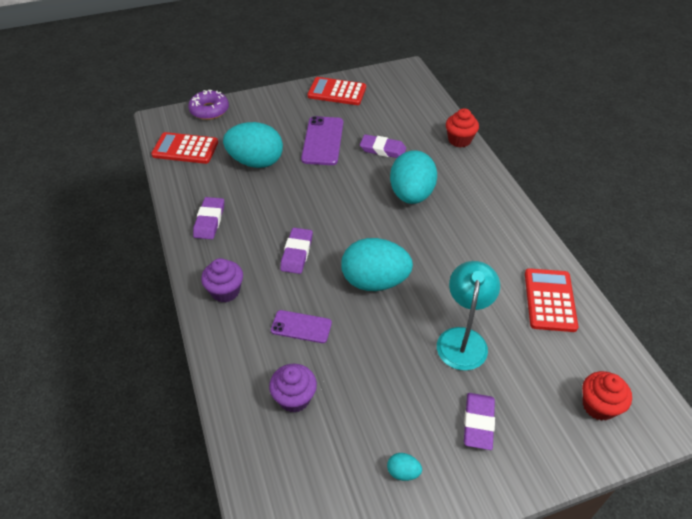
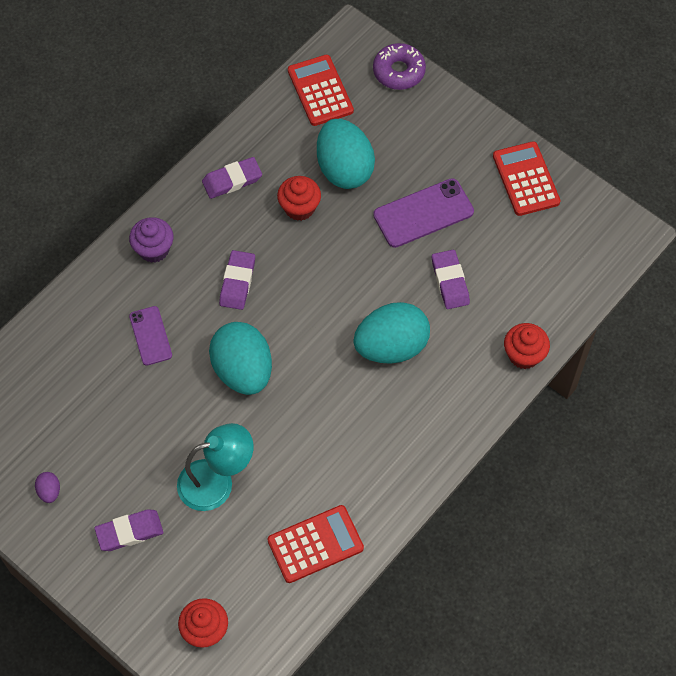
camera: 60 degrees right, 15 degrees up
purple cupcake [269,364,317,413] -> none
purple eraser [280,228,313,274] -> purple eraser turned 60 degrees counterclockwise [219,250,255,310]
turquoise egg [387,453,422,481] -> purple egg [35,472,60,503]
none -> red cupcake [277,176,321,221]

